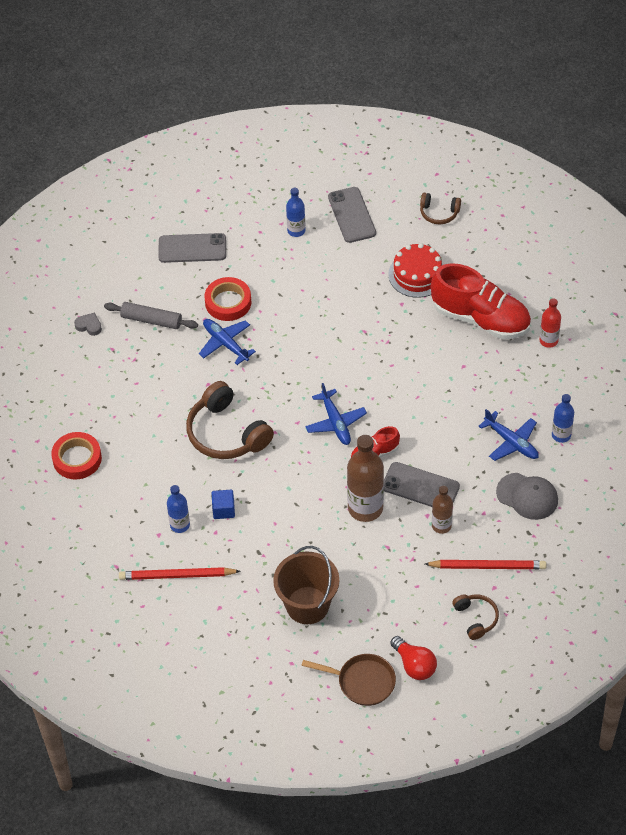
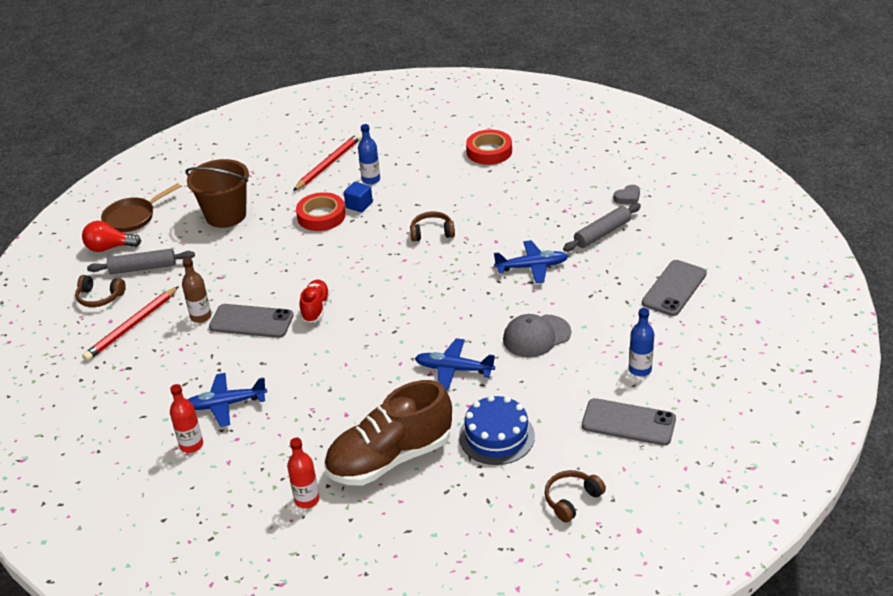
camera: 125 degrees right, 15 degrees down
brown headphones [186,381,274,459] -> brown headphones [410,211,455,242], size x0.53
red tape [204,277,251,321] -> red tape moved to [296,192,346,231]
blue plane [305,383,367,445] -> blue plane moved to [415,338,495,390]
brown bottle [347,435,384,522] -> none
grey phone [384,462,460,507] -> grey phone turned 45 degrees clockwise [209,304,294,338]
red cake [388,243,443,298] -> blue cake [459,395,535,465]
red shoe [431,263,531,339] -> brown shoe [324,380,452,486]
grey cap [496,473,558,520] -> grey cap moved to [503,314,571,357]
blue bottle [552,394,574,443] -> red bottle [170,384,203,453]
none -> grey rolling pin [87,249,195,274]

